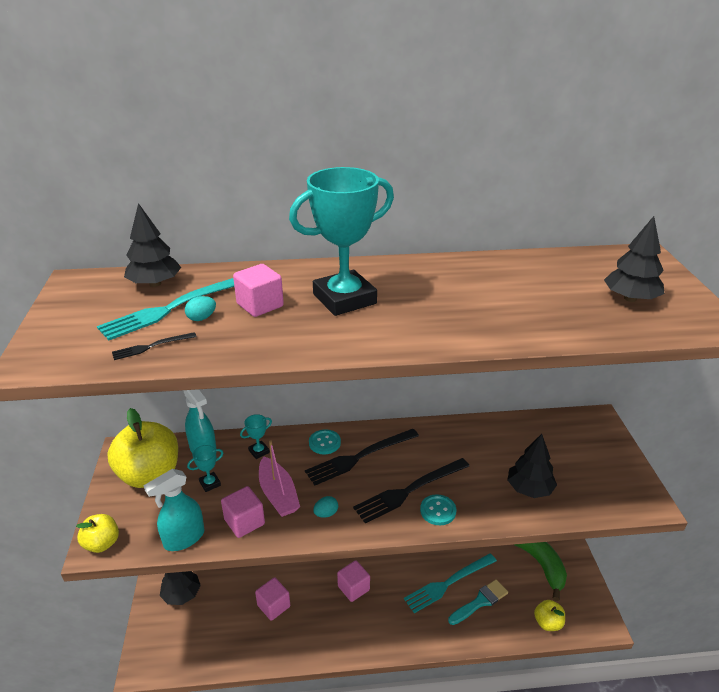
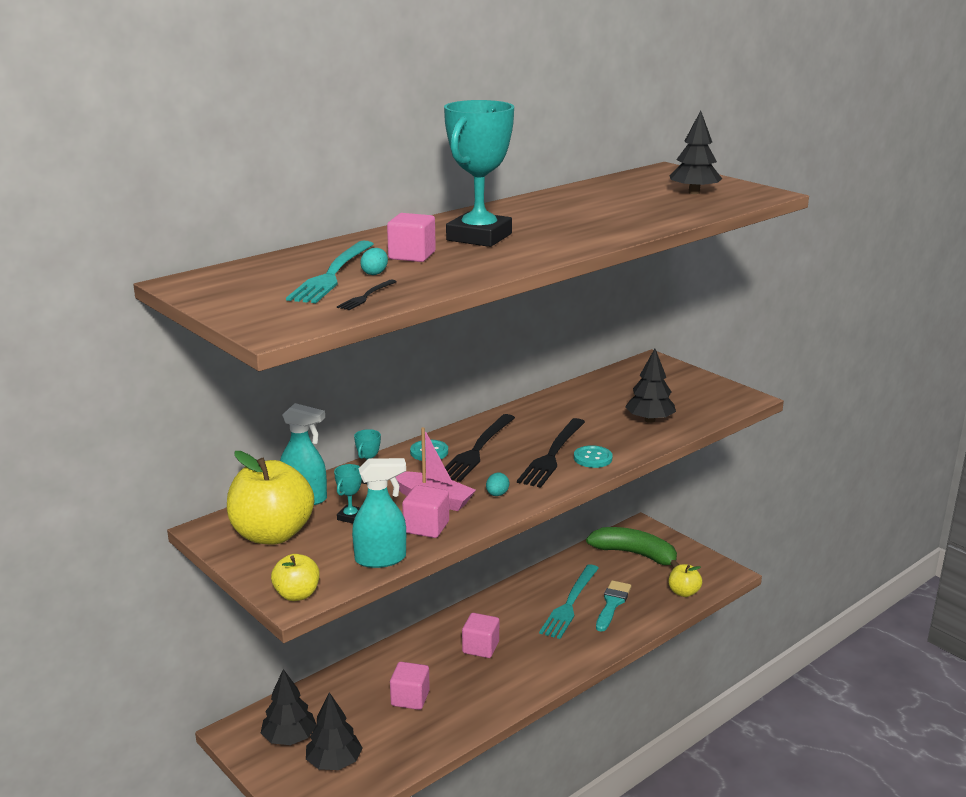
camera: 35 degrees left, 10 degrees down
black tree [124,203,181,287] -> black tree moved to [306,692,362,770]
turquoise spray bottle [144,469,204,551] -> turquoise spray bottle turned 120 degrees counterclockwise [352,458,406,568]

